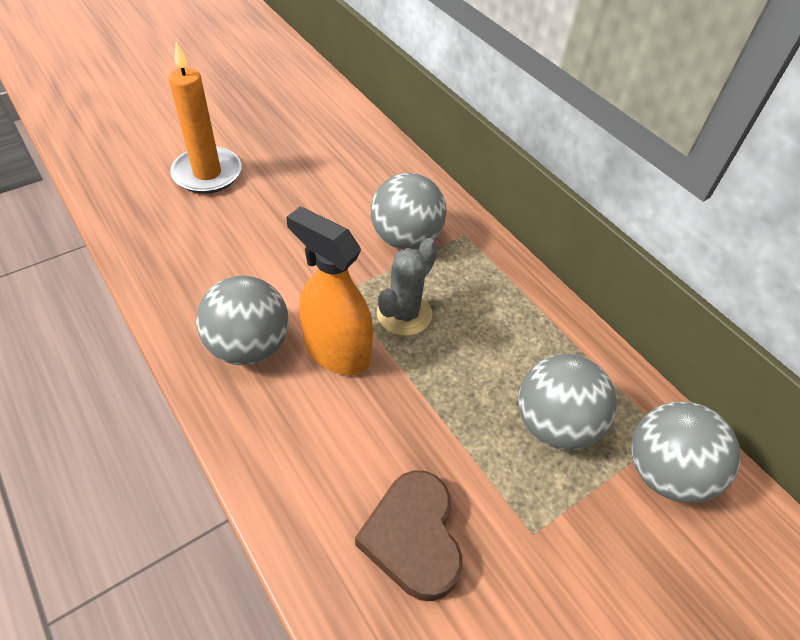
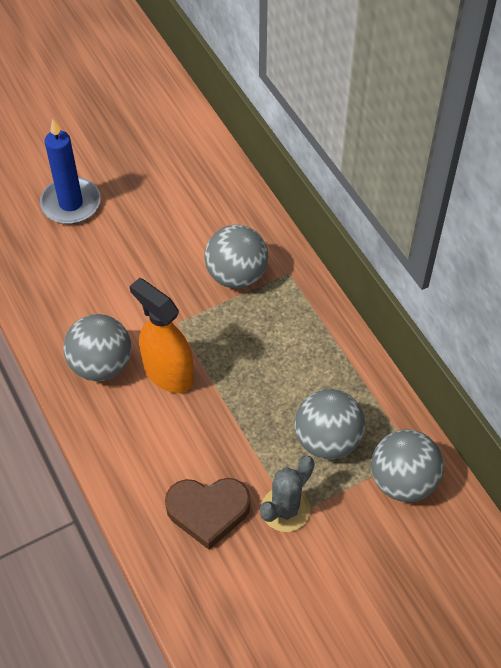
camera: 10 degrees right, 5 degrees up
orange candle [169,42,242,194] -> blue candle [40,119,101,224]
brown heart [355,470,463,601] -> brown heart turned 90 degrees counterclockwise [165,478,250,550]
grey cactus [377,238,438,336] -> grey cactus moved to [260,456,314,532]

